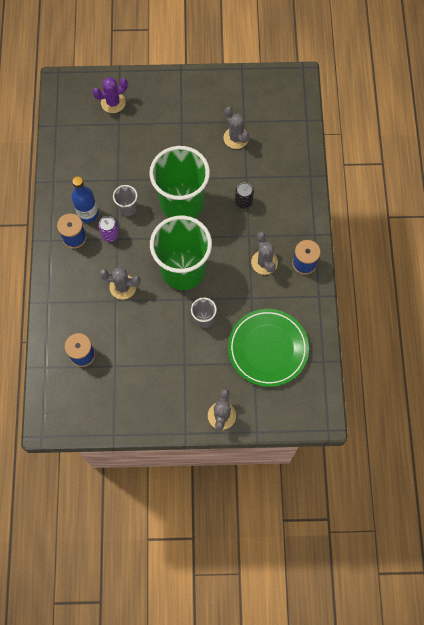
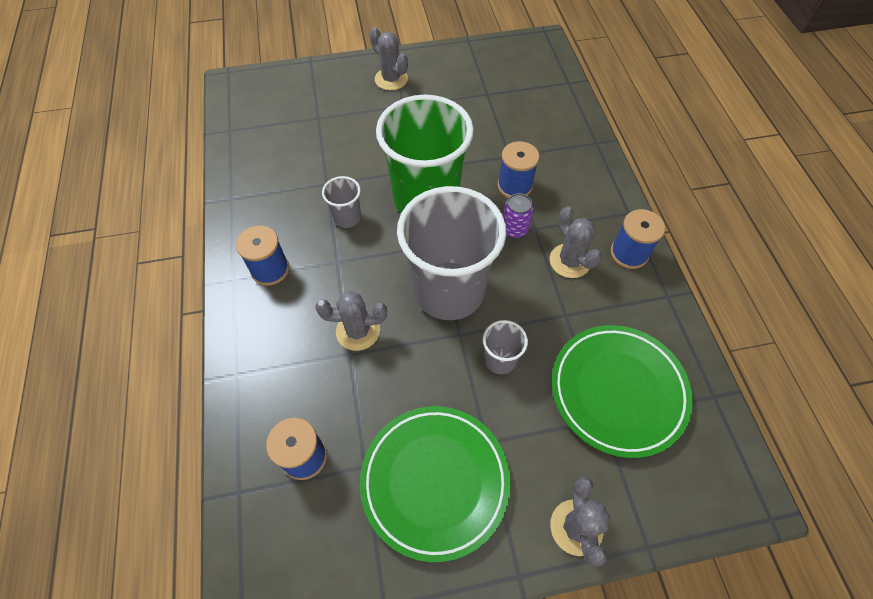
camera: 10 degrees left, 10 degrees down
blue bottle [72,176,98,223] -> none
purple cactus [93,77,128,113] -> none
purple can [98,216,119,242] -> purple can moved to [503,193,534,238]
green cup [150,216,212,290] -> grey cup [397,186,506,320]
grey cactus [224,107,249,149] -> grey cactus moved to [370,27,408,90]
black can [235,182,254,209] -> blue spool [497,141,540,198]
none -> green plate [360,406,511,562]

